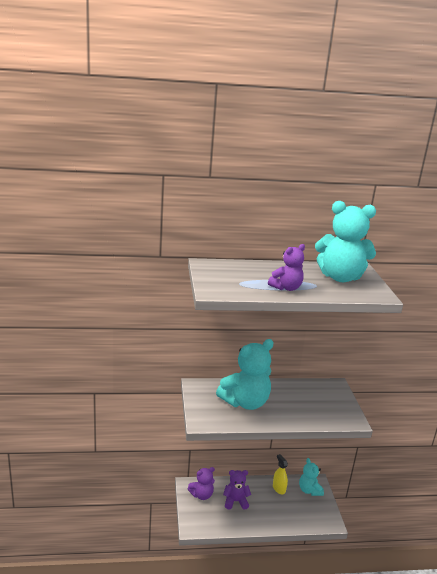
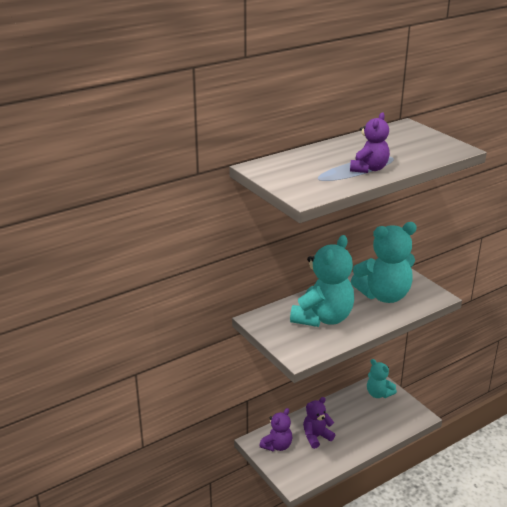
camera: 25 degrees left, 5 degrees up
yellow spray bottle [273,454,288,494] -> none
turquoise teddy bear [315,201,376,282] -> turquoise teddy bear moved to [351,222,417,303]

